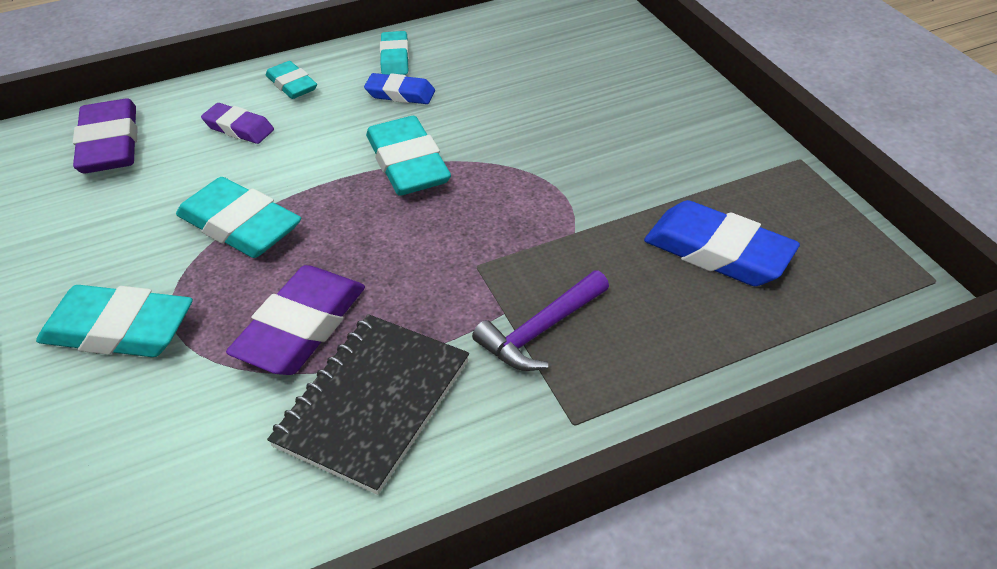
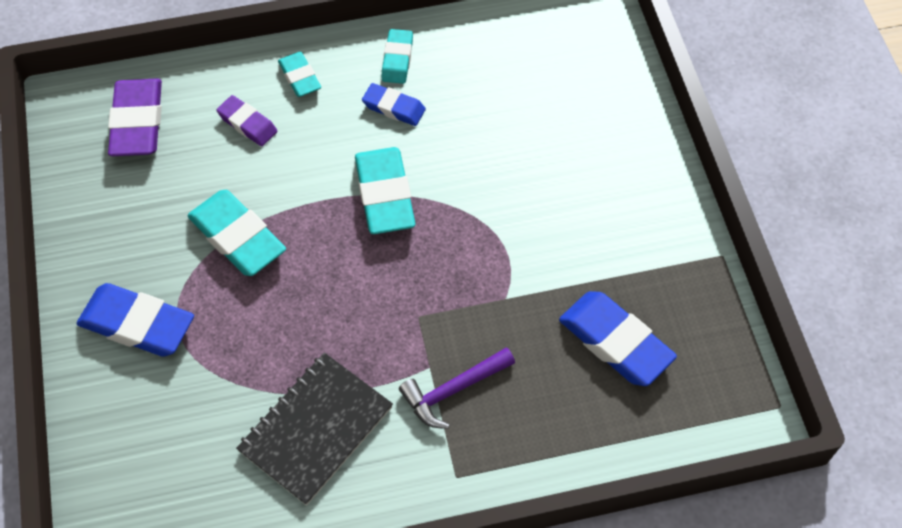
camera: 10 degrees right, 15 degrees up
turquoise eraser [36,285,193,357] -> blue eraser [76,283,194,357]
purple eraser [226,265,365,375] -> none

